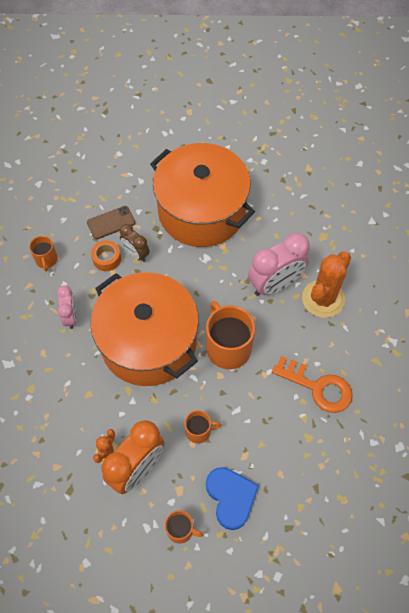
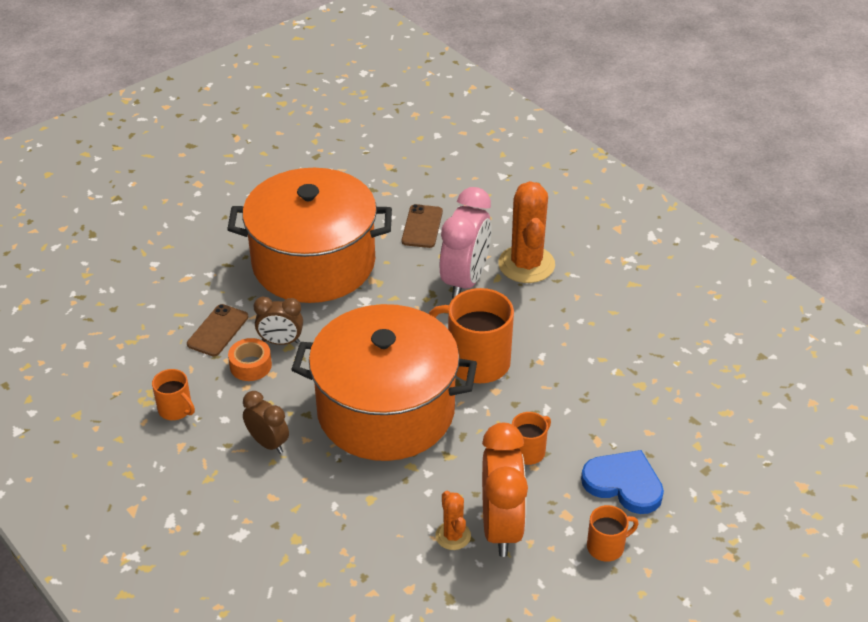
camera: 40 degrees left, 20 degrees down
pink clock [57,285,77,329] -> brown clock [243,391,289,454]
orange key [272,356,353,413] -> none
none -> brown phone [402,204,443,248]

